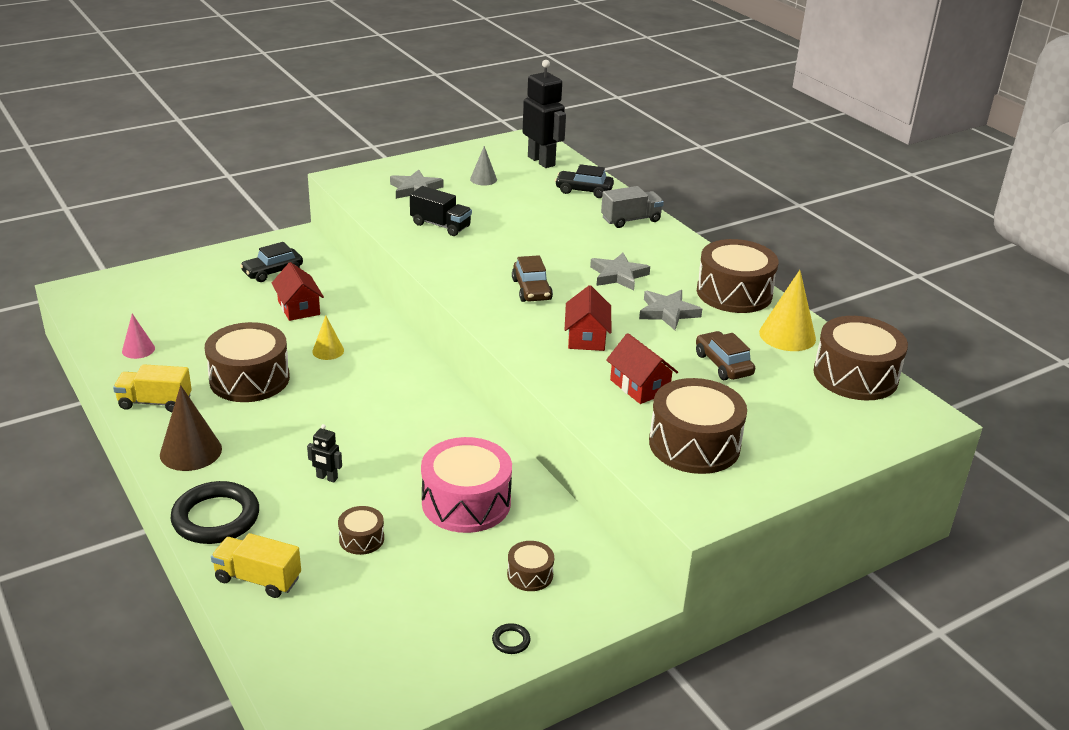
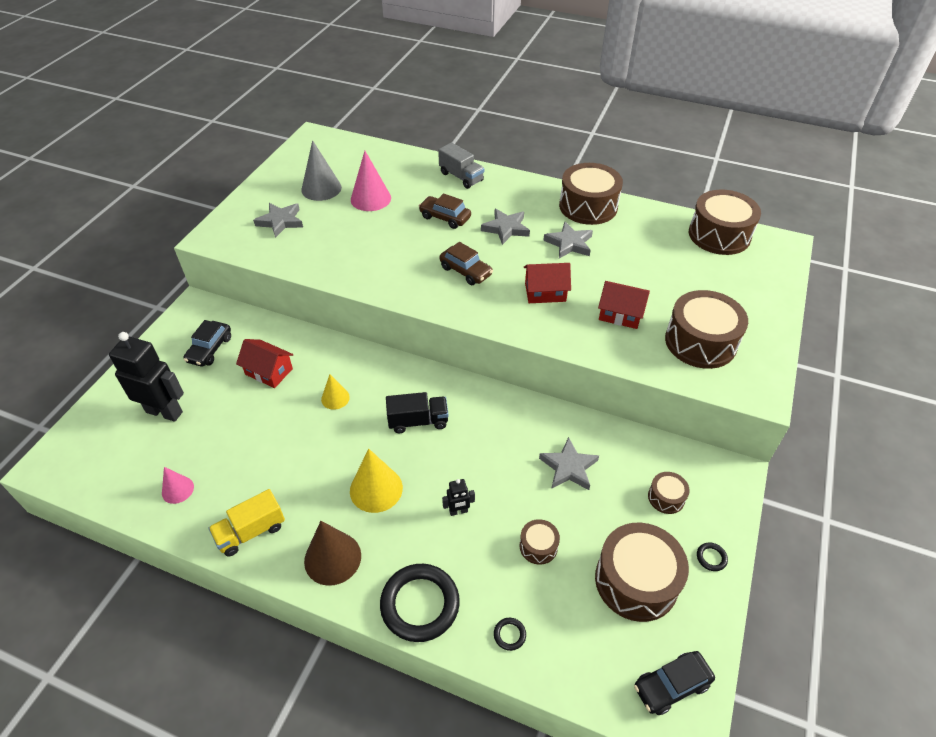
camera: 35 degrees left, 15 degrees up
brown drum [205,322,290,402] -> brown drum moved to [595,523,689,622]
yellow truck [211,533,301,598] -> black ring [494,618,526,651]
black truck [410,186,472,236] -> black truck moved to [386,392,448,433]
pink drum [421,437,512,533] -> grey star [539,437,599,490]
grey cone [470,146,497,186] -> grey cone [301,140,342,201], size x1.70
black robot [522,60,566,168] -> black robot moved to [109,332,184,422]
black car [555,164,614,198] -> black car moved to [634,651,715,715]
red house [564,285,611,351] -> red house turned 60 degrees counterclockwise [524,263,571,303]
grey truck [601,186,664,228] -> grey truck turned 105 degrees clockwise [438,142,484,189]
brown car [696,331,755,380] -> brown car moved to [419,194,471,229]
yellow cone [759,270,816,351] -> yellow cone moved to [350,449,403,513]
none -> pink cone [351,151,391,211]

